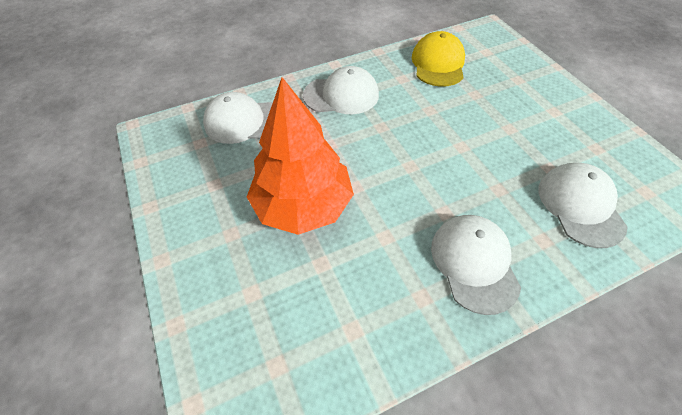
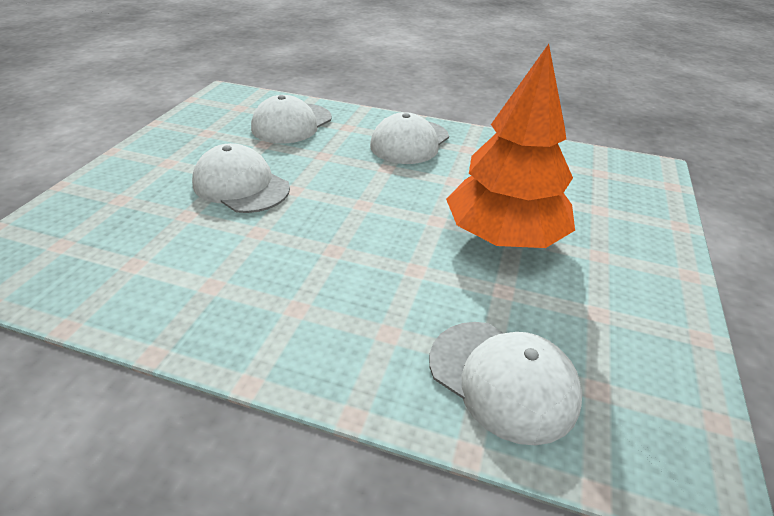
camera: 140 degrees left, 15 degrees down
white cap [303,66,379,114] -> white cap moved to [192,143,290,213]
yellow cap [412,31,465,87] -> none

